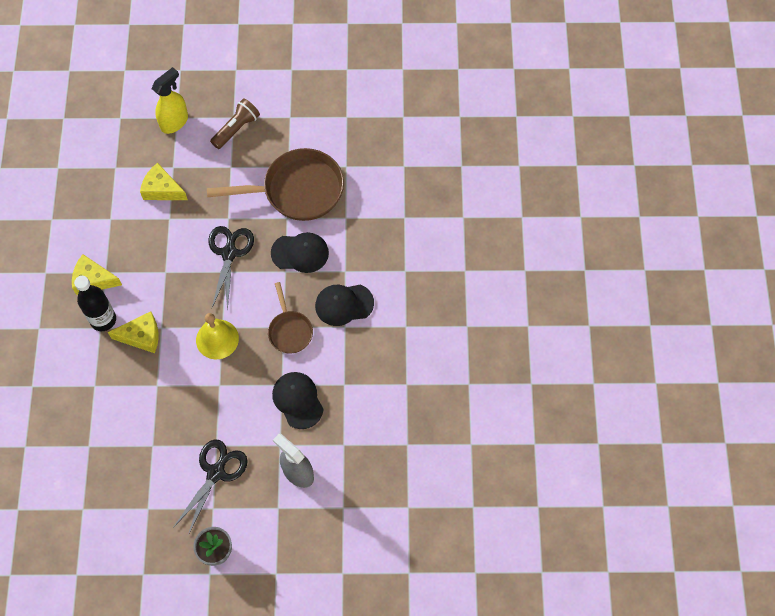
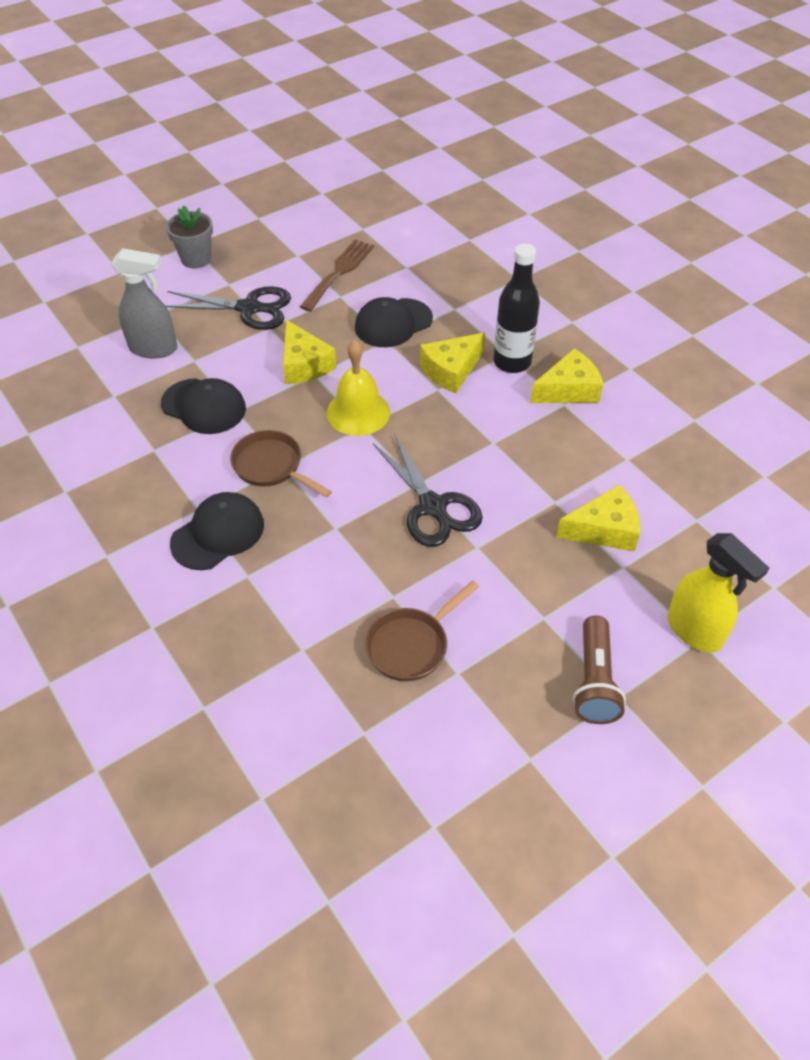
camera: 145 degrees right, 15 degrees down
yellow spray bottle [151,67,188,134] -> yellow spray bottle turned 45 degrees counterclockwise [667,533,769,653]
black scissors [173,440,248,535] -> black scissors turned 75 degrees counterclockwise [165,286,291,330]
brown pan [207,148,344,221] -> brown pan [365,581,479,681], size x0.54
black cap [271,232,329,273] -> black cap moved to [355,297,433,347]
none -> yellow cheese [283,320,336,384]
none -> brown fork [300,239,374,312]

